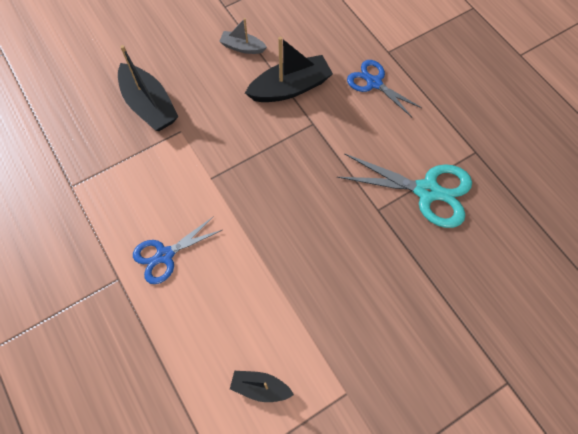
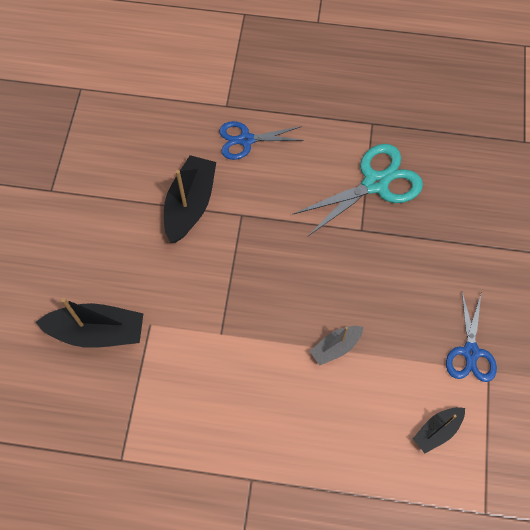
camera: 50 degrees left, 0 degrees up
blue scissors [133,216,222,284] -> blue scissors moved to [446,292,497,382]
grey boat [219,18,267,54] -> grey boat moved to [310,326,363,366]

